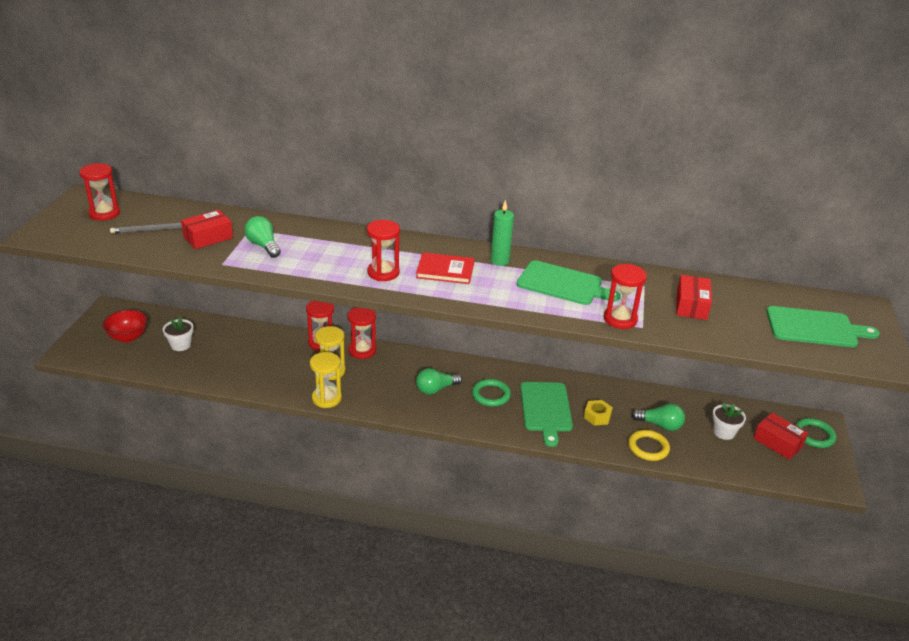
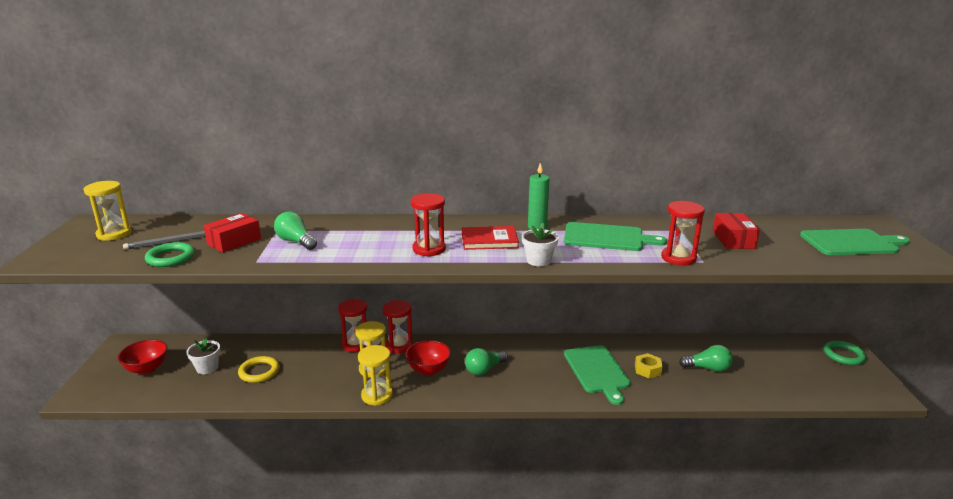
camera: 10 degrees left, 10 degrees down
red hourglass [79,163,120,220] -> yellow hourglass [84,181,132,241]
green ring [472,379,511,407] -> green ring moved to [145,242,195,267]
yellow ring [628,430,670,461] -> yellow ring moved to [238,356,280,383]
white flower pot [712,403,746,440] -> white flower pot moved to [522,223,559,266]
red box [753,413,808,460] -> none
none -> red bowl [406,340,451,375]

